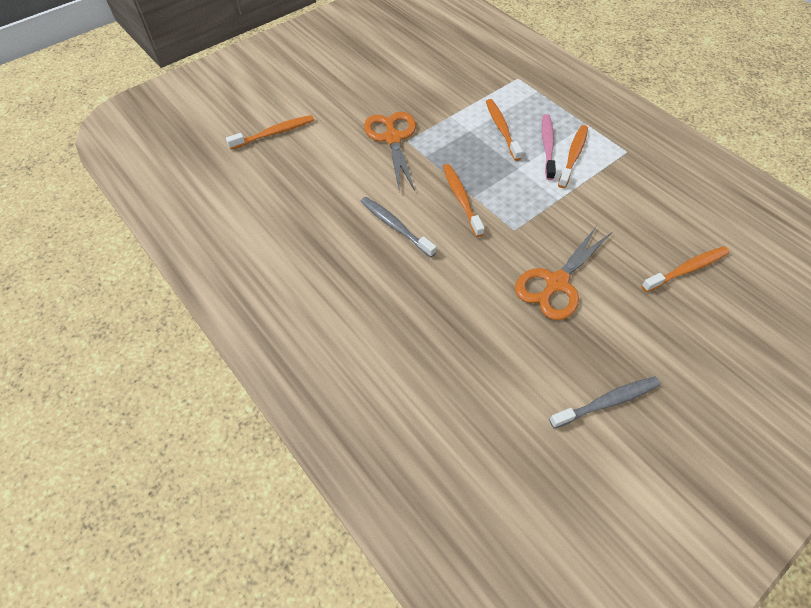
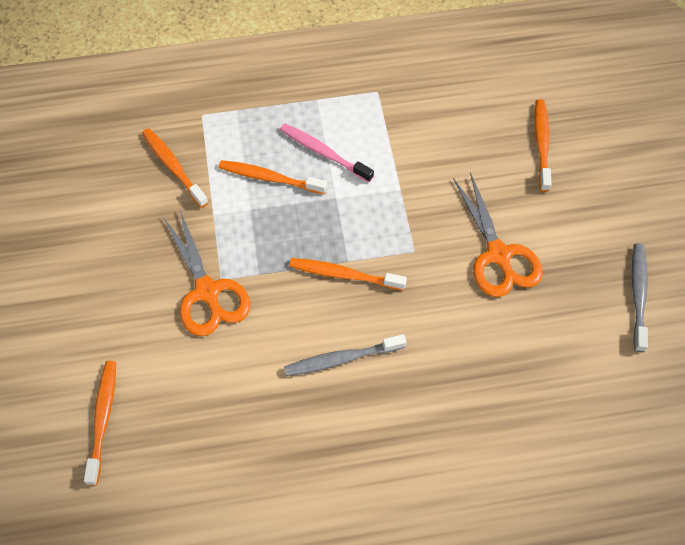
camera: 60 degrees left, 5 degrees up
orange scissors [364,112,416,191] -> orange scissors turned 135 degrees counterclockwise [163,210,250,336]
orange toothbrush [558,125,588,188] -> orange toothbrush moved to [142,128,209,208]

